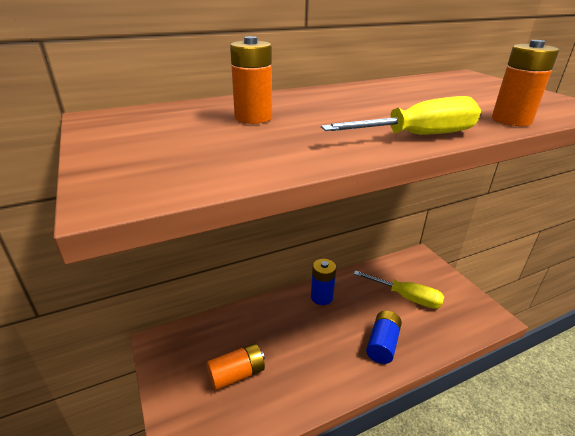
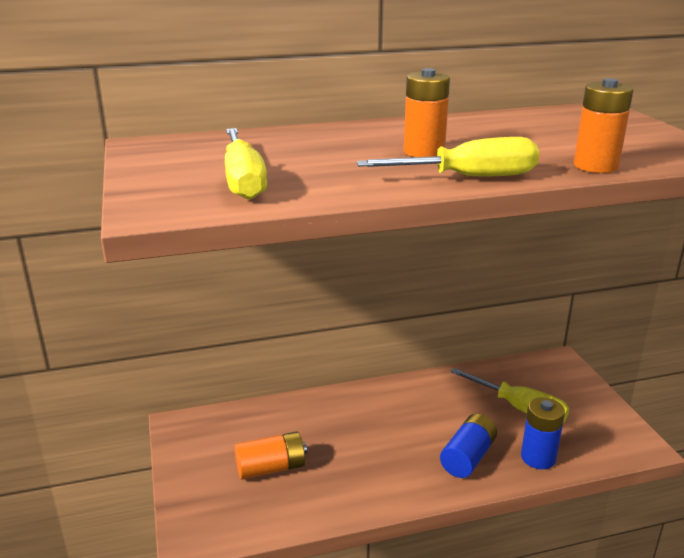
camera: 10 degrees right, 5 degrees down
orange battery [230,36,272,124] -> orange battery moved to [404,68,450,157]
blue battery [311,259,336,305] -> blue battery moved to [521,397,565,469]
none -> yellow screwdriver [225,128,267,200]

